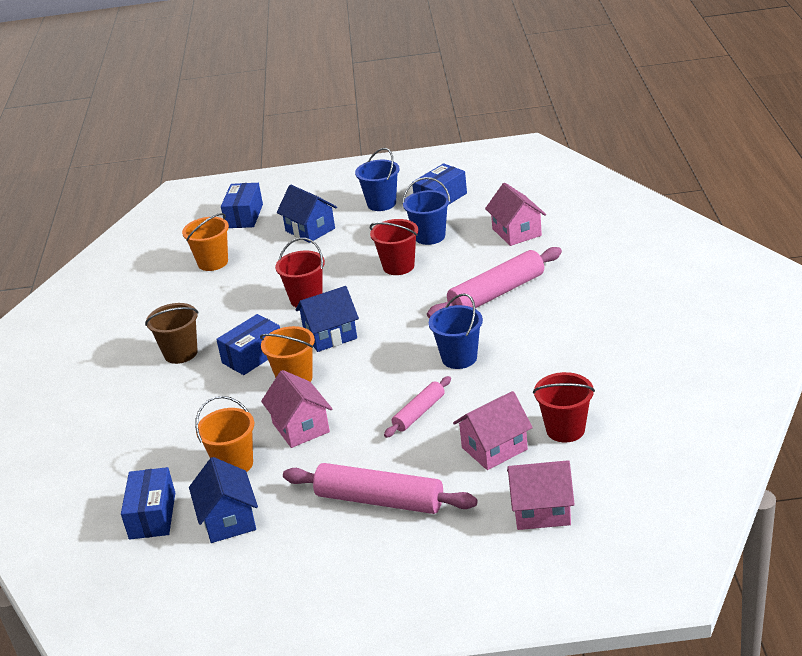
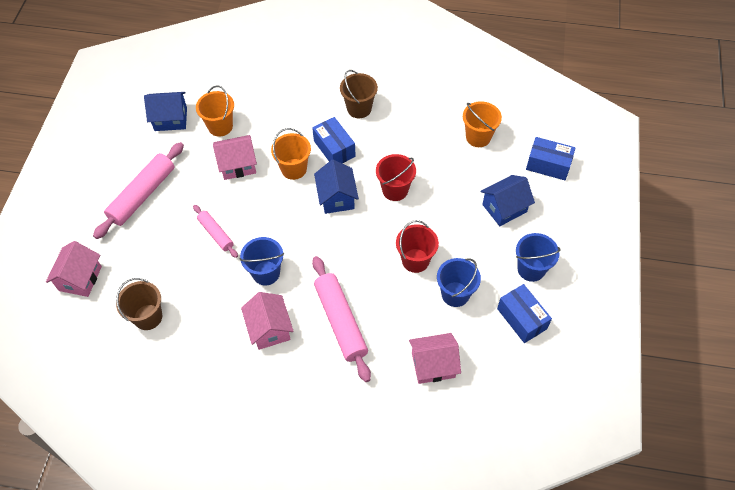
camera: 100 degrees right, 25 degrees up
blue box [121,467,175,540] -> none
pink house [453,391,533,470] -> pink house moved to [241,292,294,350]
red bucket [533,372,595,443] -> brown bucket [116,278,162,330]

